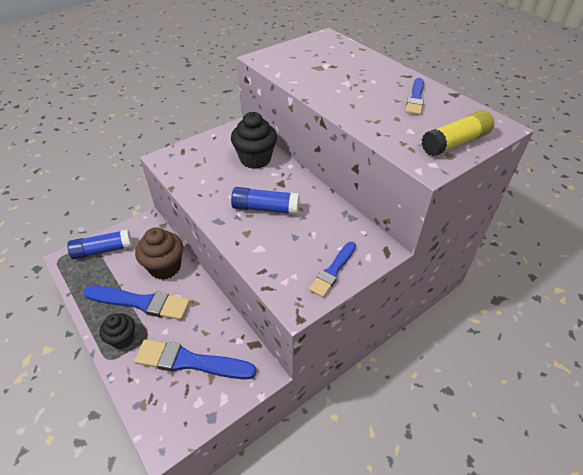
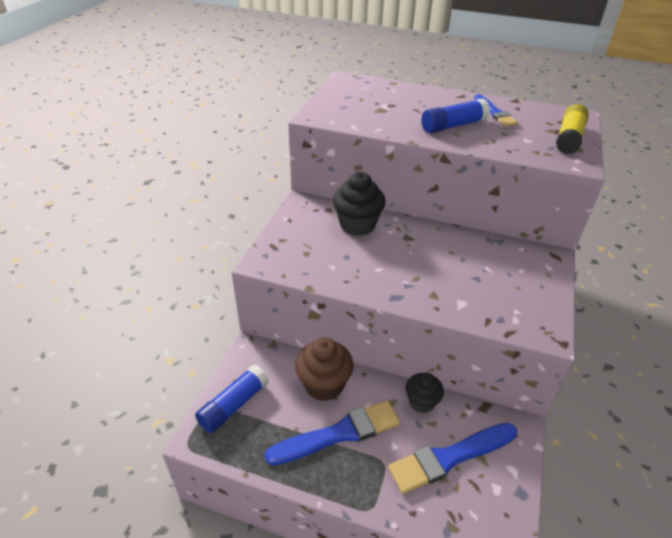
camera: 35 degrees left, 5 degrees down
black cupcake [99,313,135,349] -> black cupcake moved to [405,372,444,413]
blue glue stick [231,187,300,215] -> blue glue stick moved to [421,99,490,133]
blue brush [309,242,356,297] -> none

